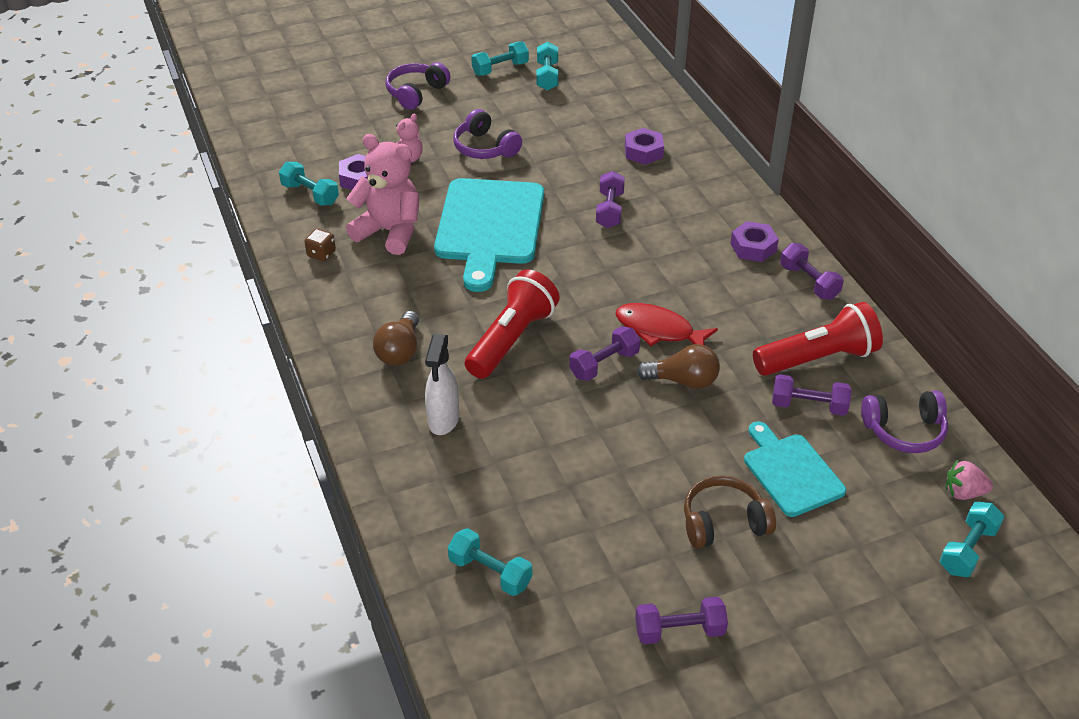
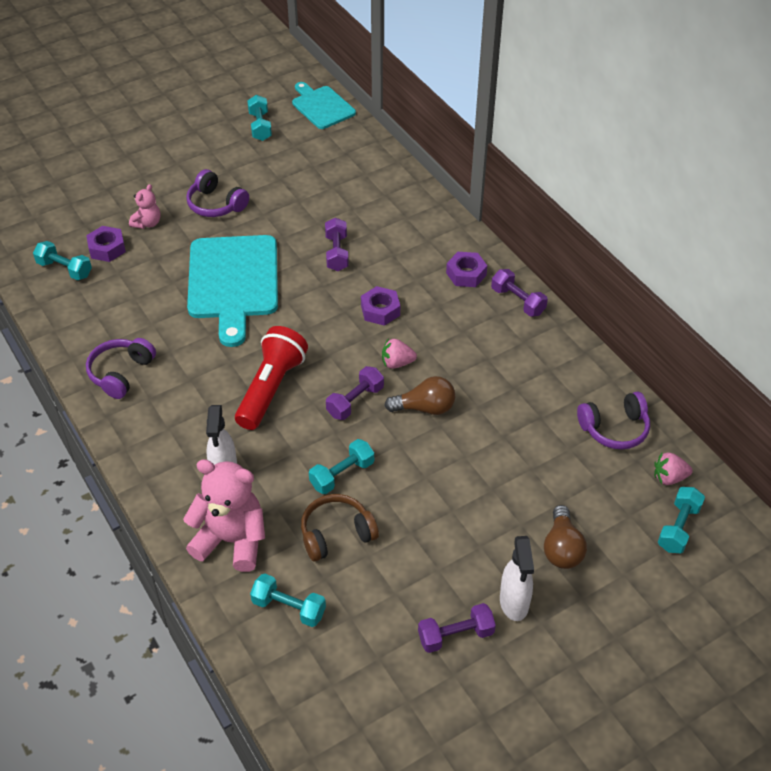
camera: 10 degrees left, 5 degrees up
brown dice [304,229,336,261] -> none
pink teddy bear [346,134,419,255] -> pink teddy bear moved to [183,459,265,572]
brown light bulb [373,311,419,366] -> brown light bulb moved to [544,505,587,569]
purple headphones [386,62,451,110] -> purple headphones moved to [86,338,156,399]
turquoise dumbbell [471,41,529,76] -> turquoise dumbbell moved to [309,439,374,494]
red fish [615,303,718,346] -> pink strawberry [382,338,417,369]
purple nut [625,128,664,165] -> purple nut moved to [361,286,400,326]
brown headphones [684,475,776,548] -> brown headphones moved to [301,494,379,561]
turquoise cutting board [744,421,846,517] -> turquoise cutting board moved to [292,82,356,129]
red flashlight [753,302,883,376] -> none
purple dumbbell [772,374,851,416] -> none
none -> white spray bottle [500,536,534,621]

